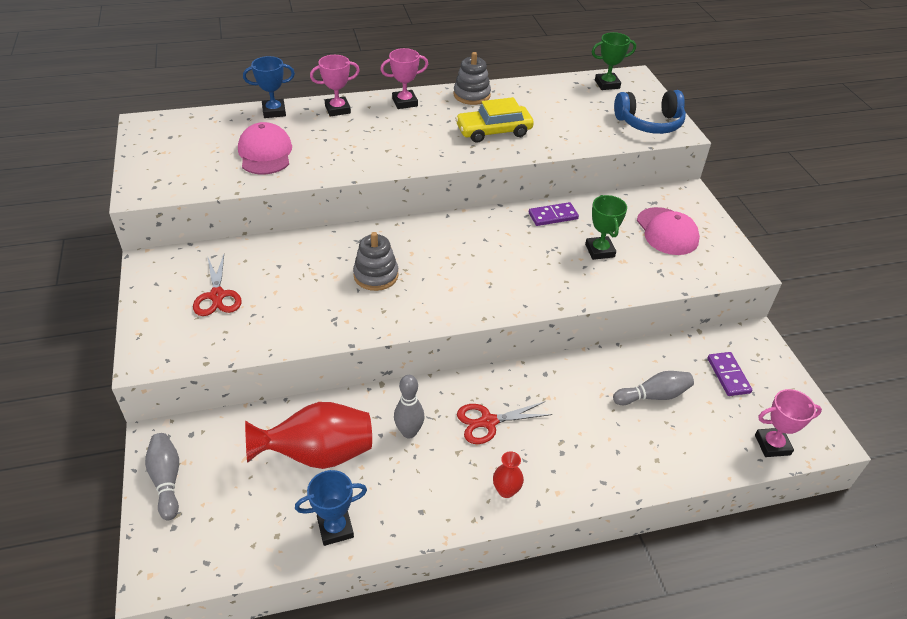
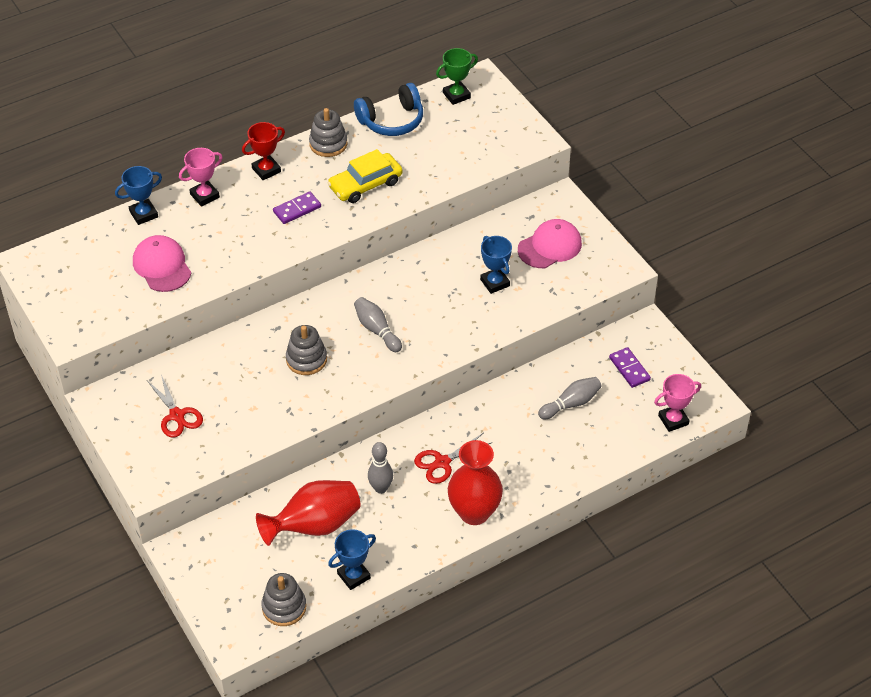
camera: 15 degrees left, 5 degrees up
grey bowling pin [145,433,179,520] -> grey bowling pin moved to [354,297,402,352]
pink trophy [380,48,428,109] -> red trophy [242,122,285,180]
red vase [493,451,524,498] -> red vase [448,440,503,525], size x2.20
purple domino [529,202,579,226] -> purple domino moved to [273,192,321,224]
green trophy [585,195,627,260] -> blue trophy [480,236,512,294]
blue headphones [614,90,686,134] -> blue headphones moved to [354,83,423,136]
pink cap [637,207,700,255] -> pink cap turned 90 degrees counterclockwise [518,219,582,268]
none -> grey stacking toy [261,573,306,626]

